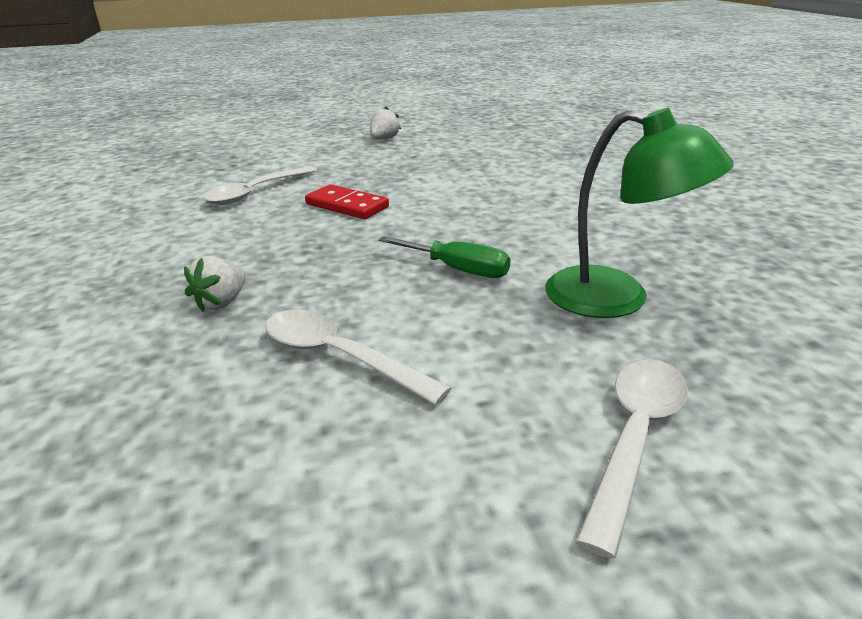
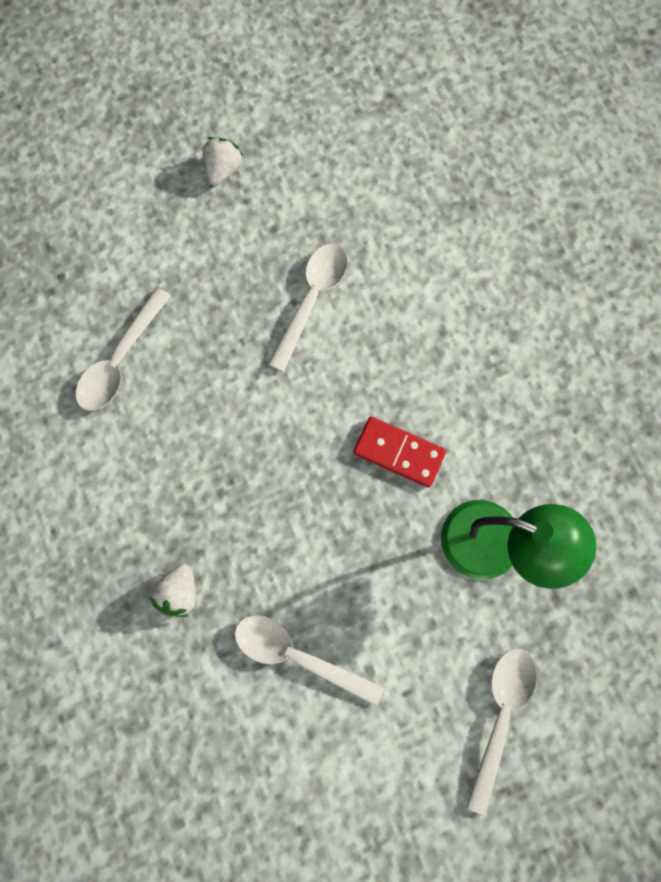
camera: 10 degrees left, 45 degrees up
red domino [305,184,389,219] -> red domino moved to [353,417,446,487]
green screwdriver [378,236,510,278] -> none
none -> white spoon [268,243,348,372]

